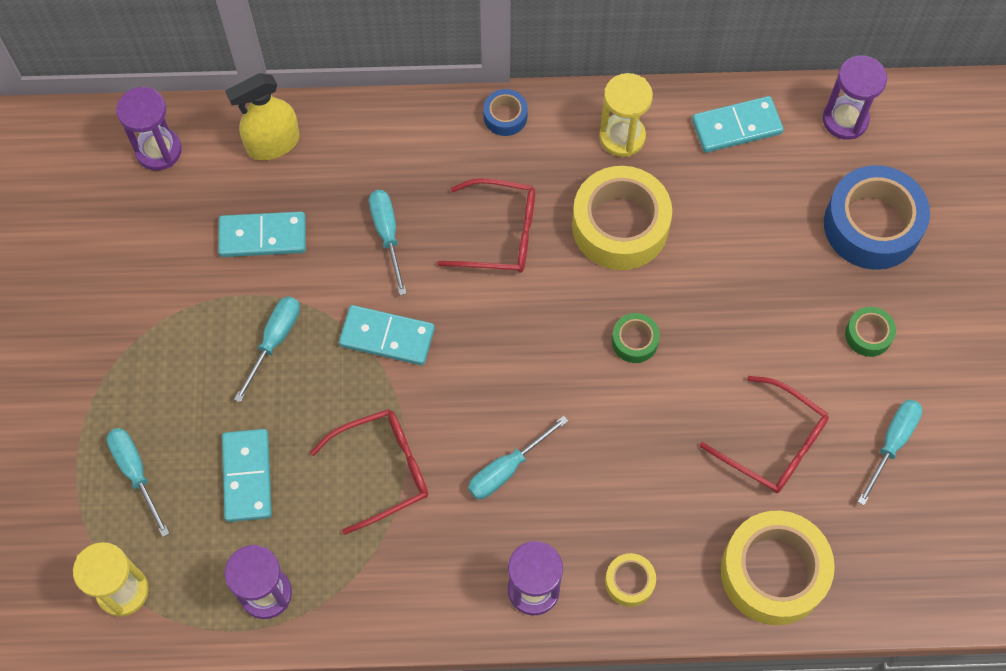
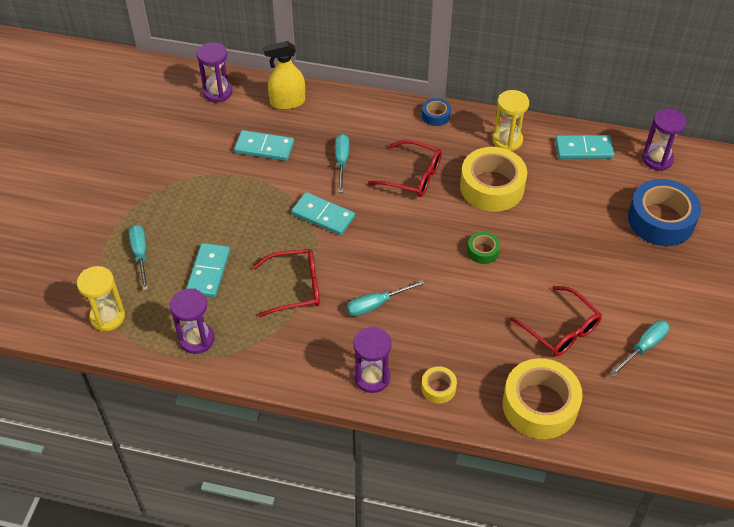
camera: 15 degrees right, 15 degrees down
turquoise screwdriver [234,296,300,402] -> none
green tape [845,307,896,357] -> none

